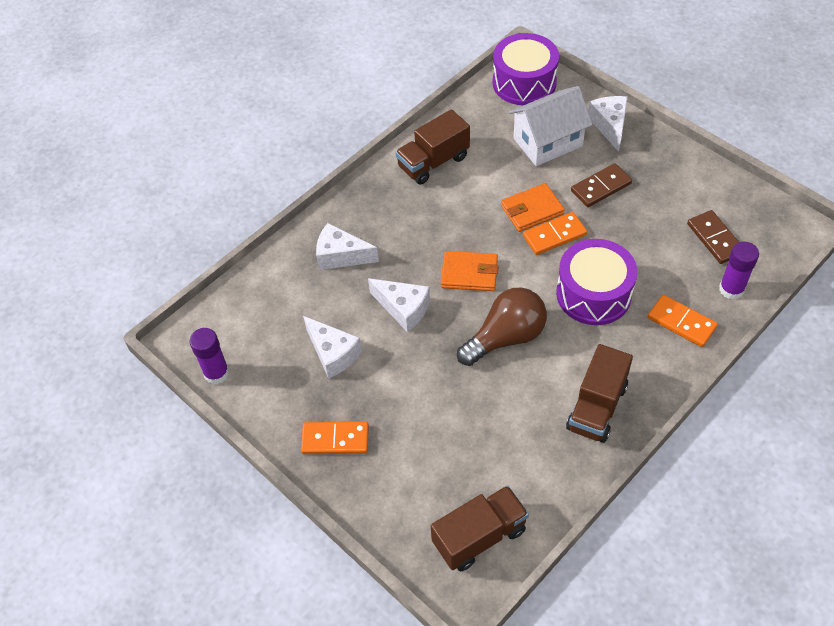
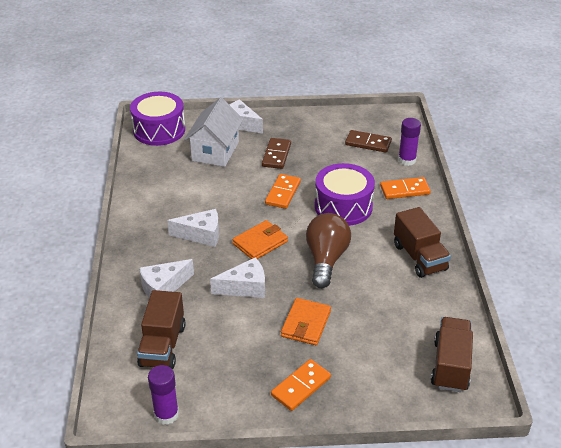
camera: 50 degrees left, 15 degrees down
white cheese [303,316,362,379] -> white cheese moved to [167,209,219,247]
brown truck [395,109,470,184] -> brown truck moved to [137,290,186,369]
orange wallet [501,183,565,232] -> orange wallet moved to [281,298,331,345]

